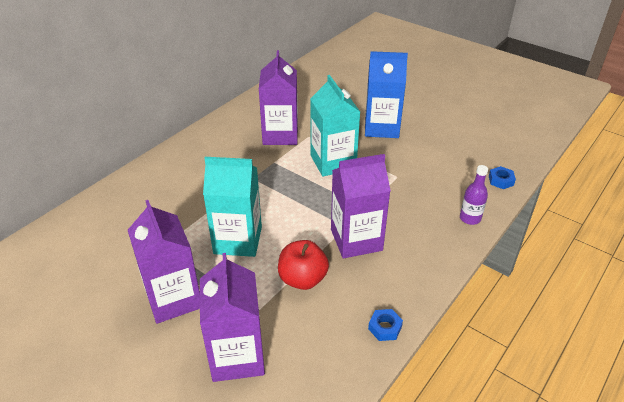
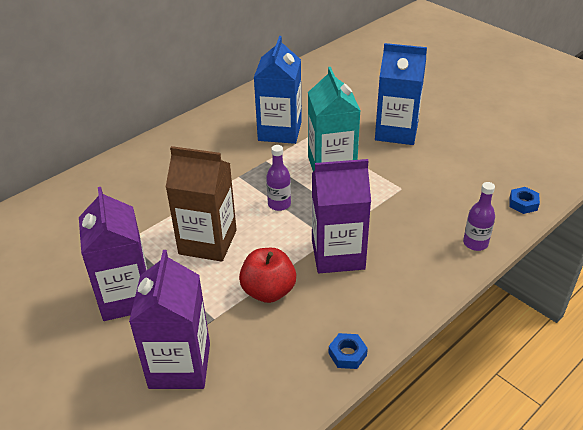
camera: 10 degrees right, 0 degrees up
turquoise carton [203,157,262,257] -> brown carton [166,146,237,262]
purple carton [259,50,298,145] -> blue carton [254,36,302,144]
none -> purple bottle [266,145,291,211]

